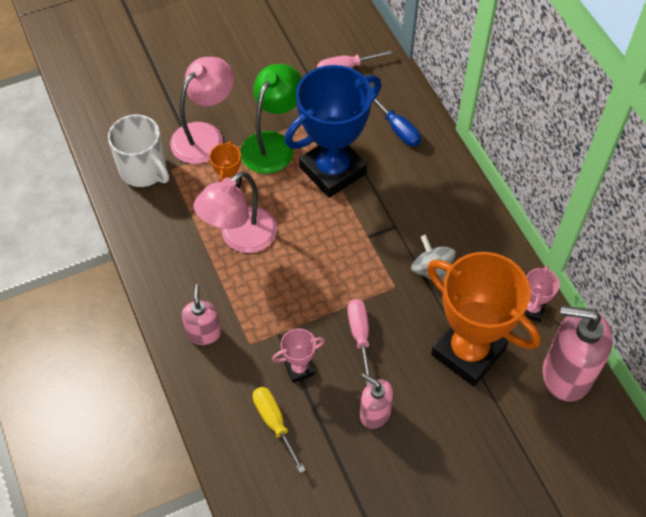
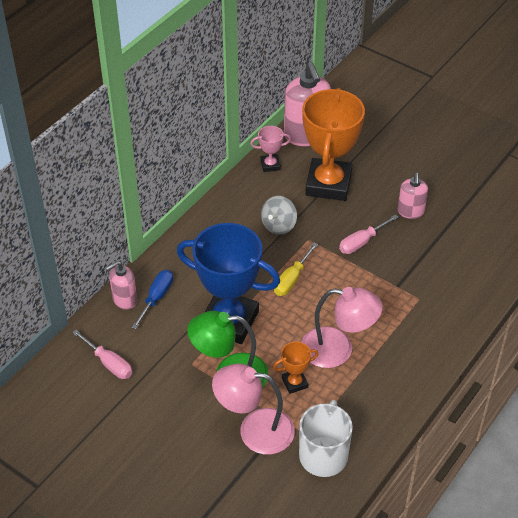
camera: 120 degrees left, 10 degrees down
pink soap dispenser [182,284,221,345] -> pink soap dispenser moved to [106,261,137,310]
yellow screwdriver [253,387,306,473] -> yellow screwdriver moved to [274,243,318,296]
pink trophy [272,328,325,383] -> none

